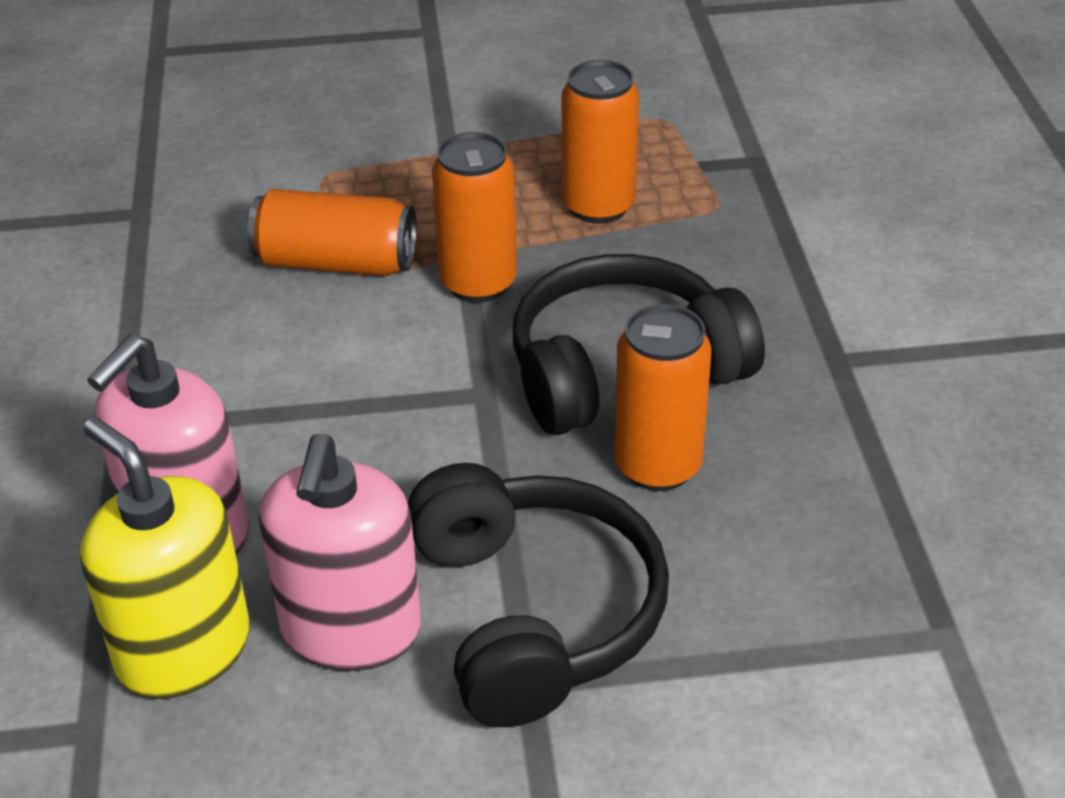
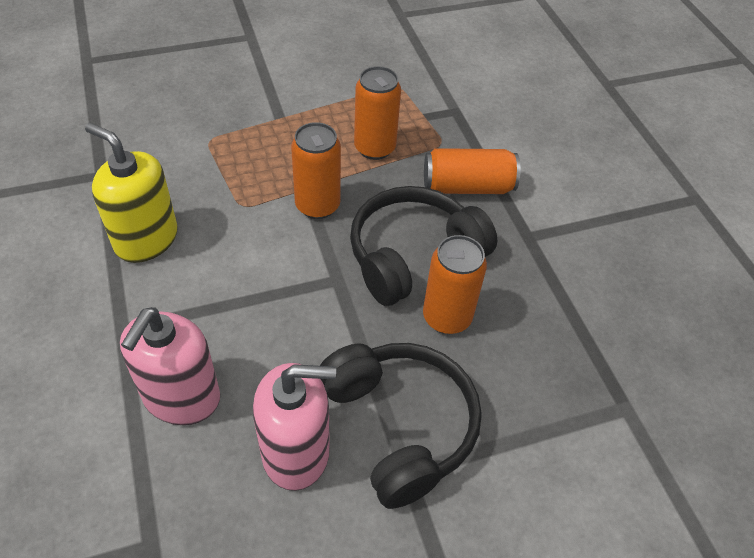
camera: 15 degrees left, 10 degrees up
yellow soap dispenser [80,417,250,699] -> yellow soap dispenser moved to [85,123,178,263]
orange can [248,189,417,276] -> orange can moved to [424,148,520,194]
pink soap dispenser [259,434,421,671] -> pink soap dispenser turned 90 degrees counterclockwise [253,363,336,491]

